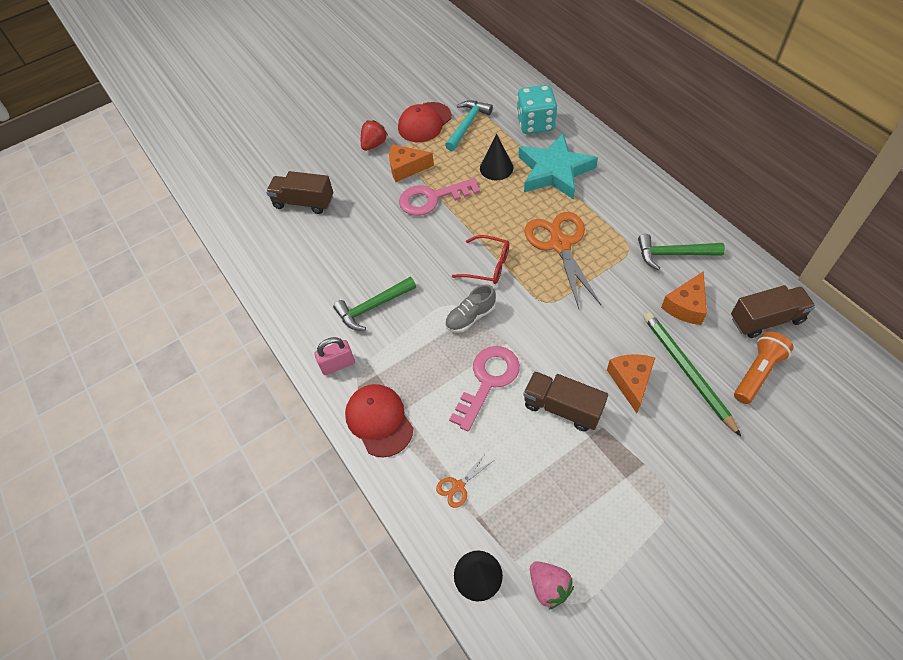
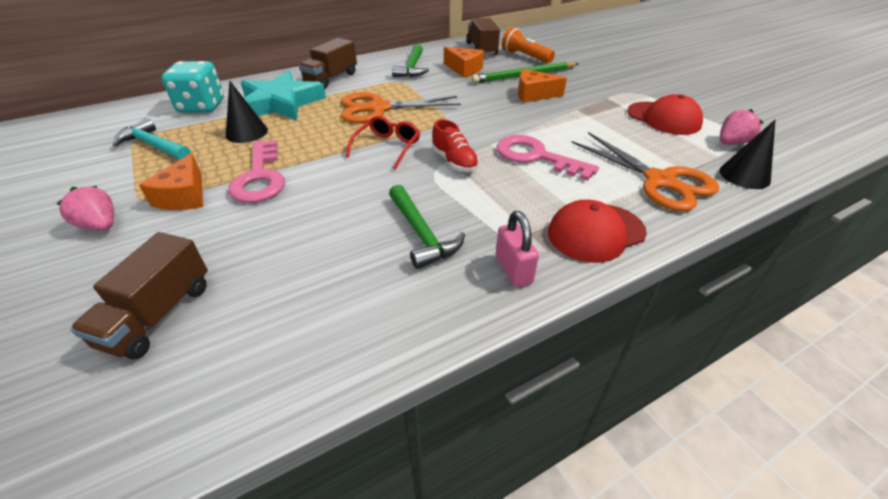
camera: 90 degrees left, 15 degrees down
red strawberry [361,120,388,151] -> pink strawberry [56,186,114,231]
red cap [398,102,452,142] -> red cap moved to [627,94,703,135]
orange scissors [436,453,493,508] -> orange scissors [571,132,719,212], size x2.26
grey shoe [445,284,496,333] -> red shoe [432,119,479,172]
brown truck [523,371,608,432] -> brown truck moved to [299,38,357,89]

